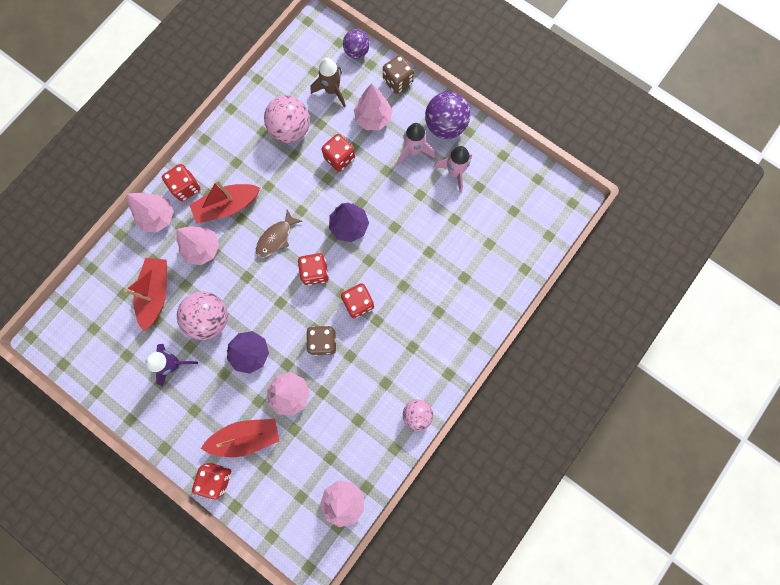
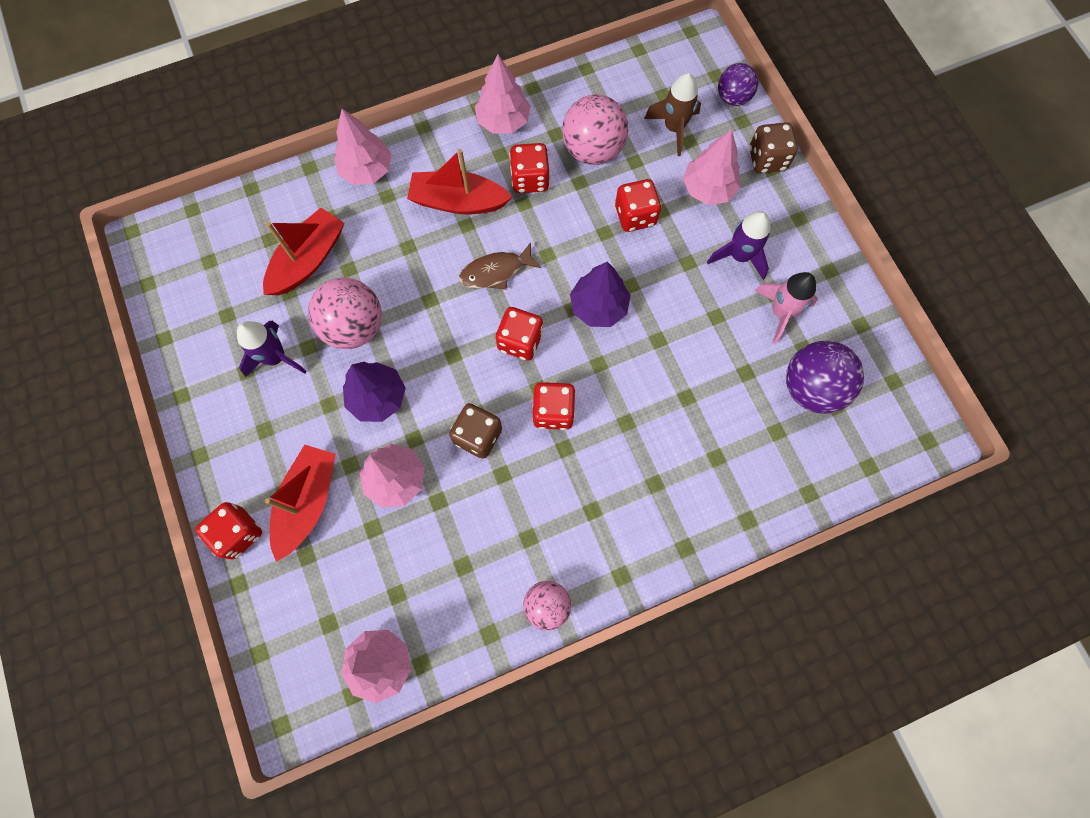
camera: 30 degrees right, 5 degrees down
red dice [162,164,200,201] -> red dice moved to [509,143,550,193]
pink tree [177,226,219,265] -> pink tree moved to [475,54,531,134]
red boat [201,419,279,457] -> red boat turned 90 degrees counterclockwise [265,445,336,562]
pink rocket [397,123,435,165] -> purple rocket [707,211,771,280]
purple ball [425,91,470,139] -> purple ball moved to [786,341,864,414]

